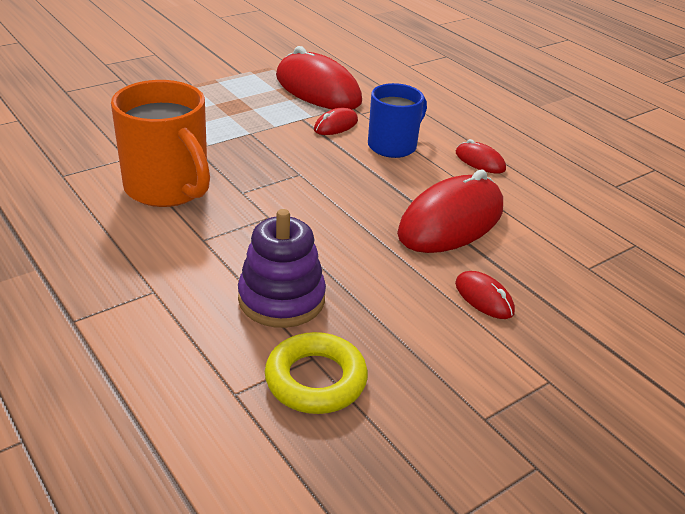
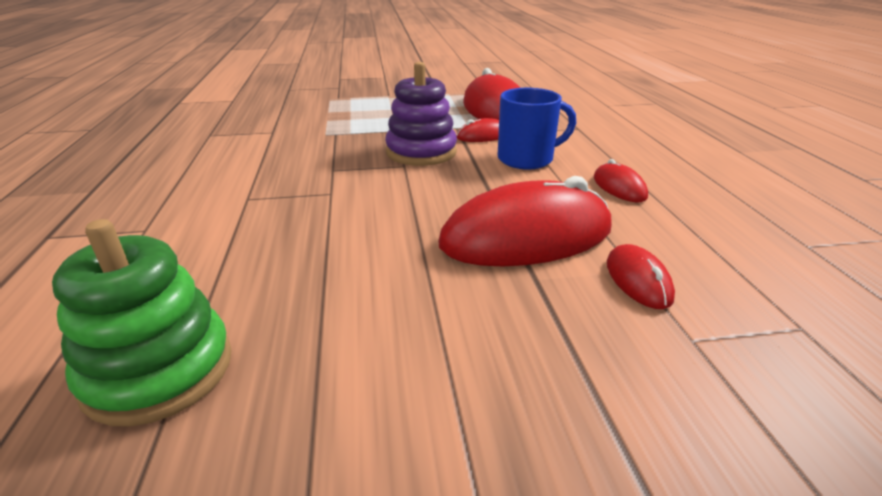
camera: 30 degrees right, 5 degrees down
orange mug [111,80,210,207] -> none
purple stacking toy [238,209,326,328] -> purple stacking toy moved to [385,62,457,166]
yellow ring [265,332,368,414] -> green stacking toy [52,219,232,427]
red mouse [455,271,515,319] -> red mouse moved to [607,244,675,309]

